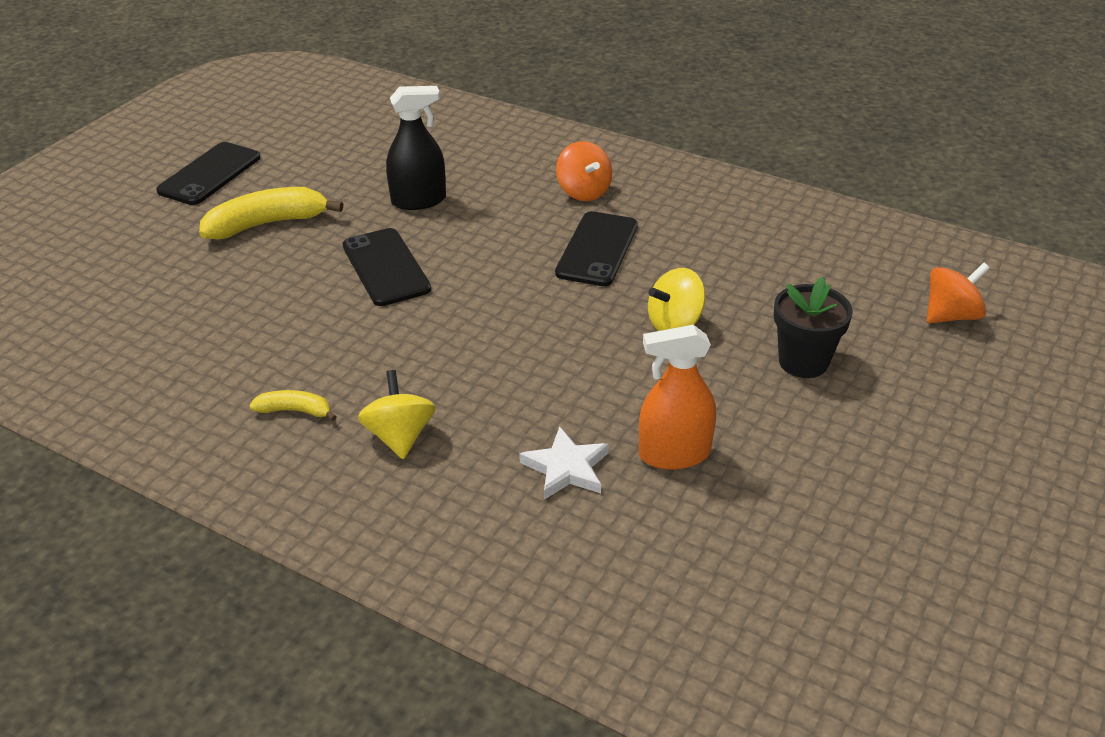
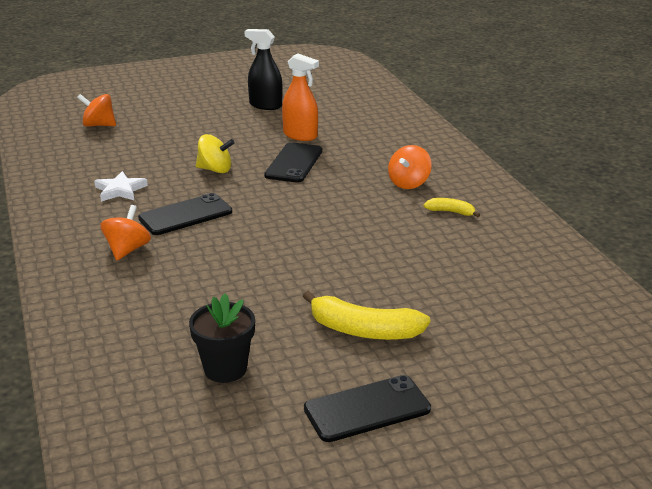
camera: 140 degrees left, 10 degrees down
yellow banana [249,390,337,421] -> yellow banana turned 150 degrees clockwise [424,198,480,217]
black phone [342,228,431,306] -> black phone moved to [264,142,322,183]
yellow spinning top [358,370,436,459] -> orange spinning top [388,145,432,189]
black spray bottle [386,86,446,210] -> black spray bottle moved to [245,29,283,110]
white star [519,426,609,500] -> white star moved to [94,171,148,202]
black flower pot [774,276,853,378] -> black flower pot moved to [189,294,255,383]

